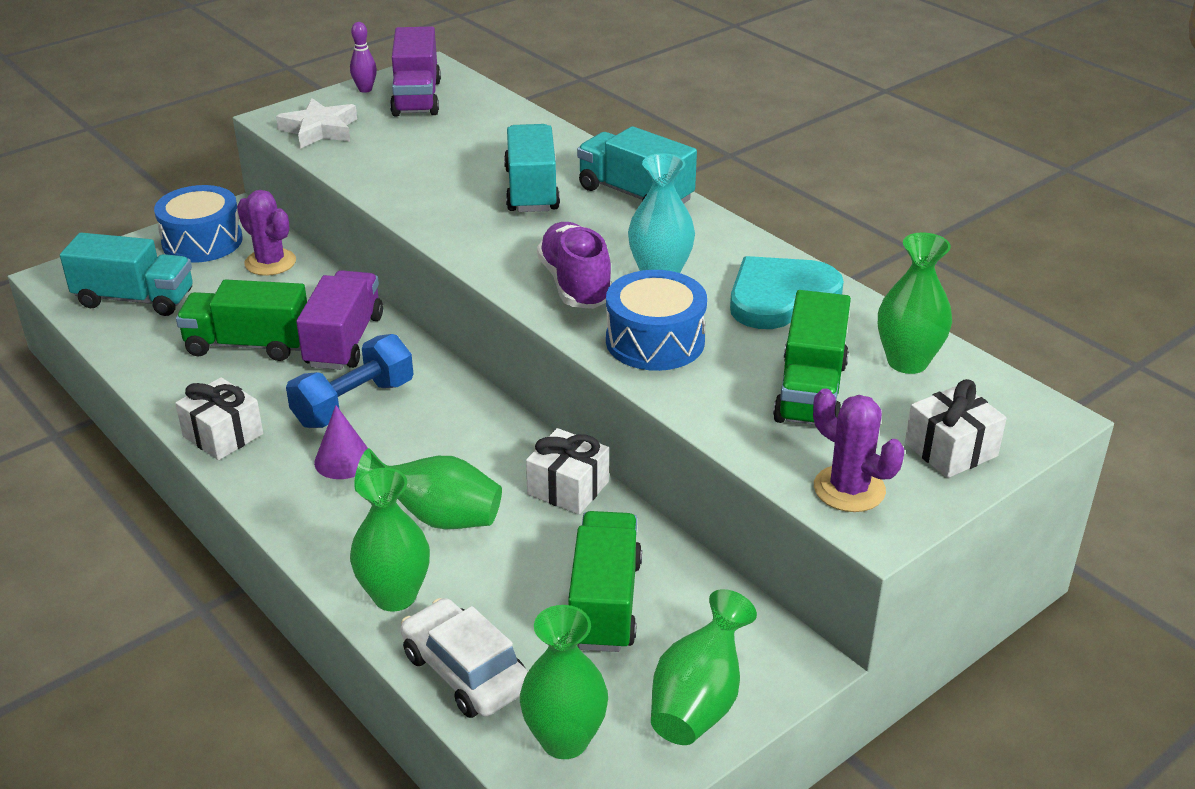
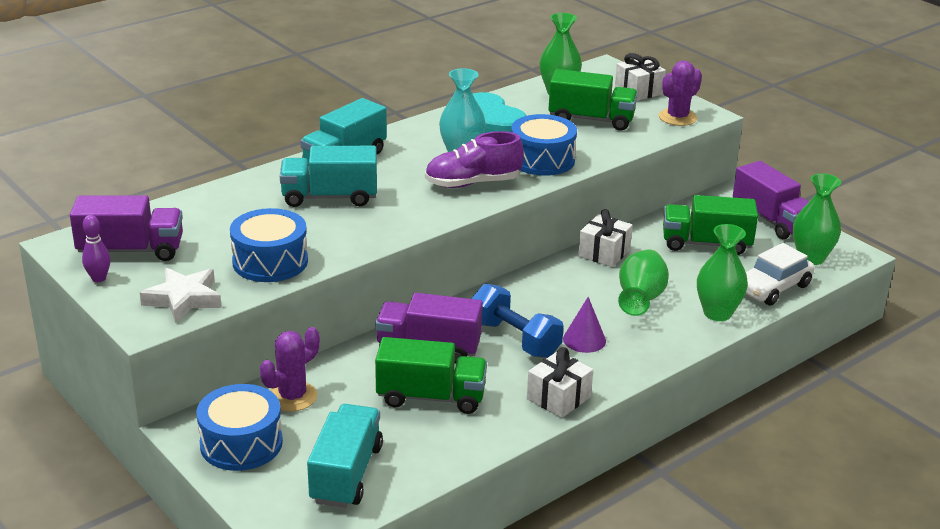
camera: 90 degrees left, 5 degrees down
green truck [176,279,307,361] -> green truck turned 90 degrees counterclockwise [375,337,487,414]
green vase [651,589,757,745] -> purple truck [733,161,809,239]
none -> blue drum [230,208,308,282]

